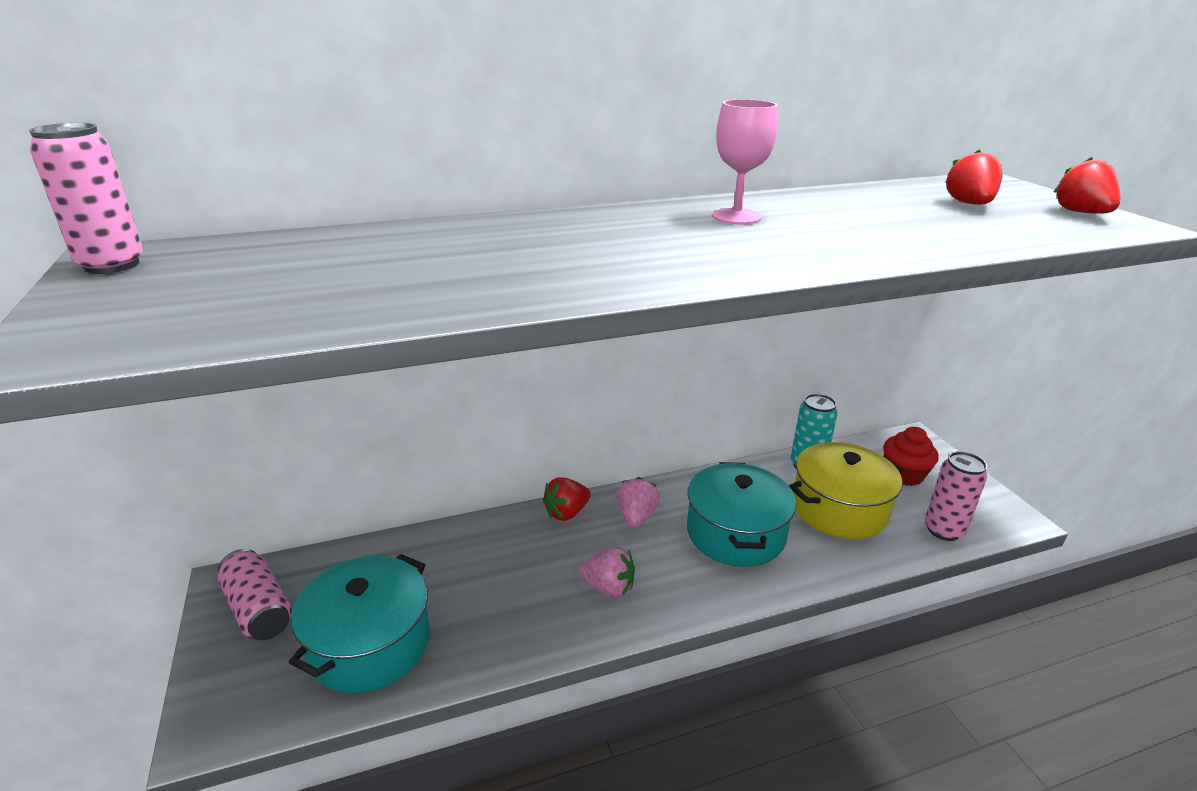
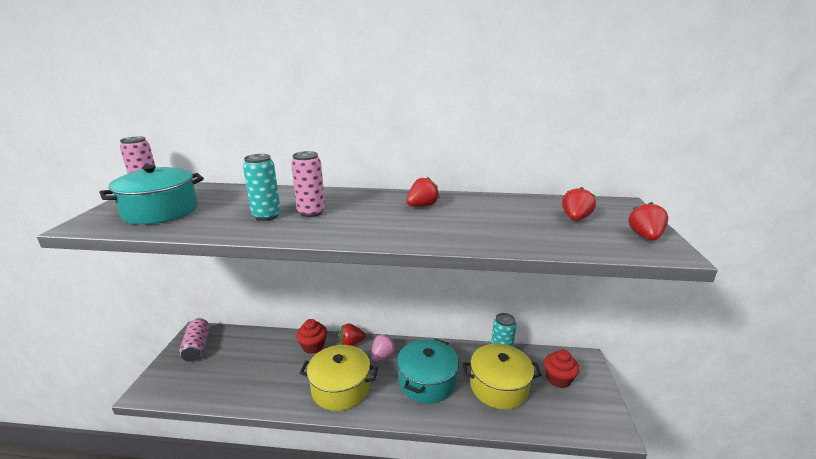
camera: 25 degrees right, 5 degrees down
turquoise pot [289,554,430,693] -> turquoise pot moved to [99,165,204,225]
pink strawberry [579,547,635,597] -> yellow pot [300,345,378,411]
pink goblet [712,99,778,225] -> red strawberry [406,177,439,207]
pink can [925,451,987,541] -> pink can moved to [291,151,325,217]
none -> turquoise can [243,154,281,221]
none -> red cupcake [296,319,327,354]

